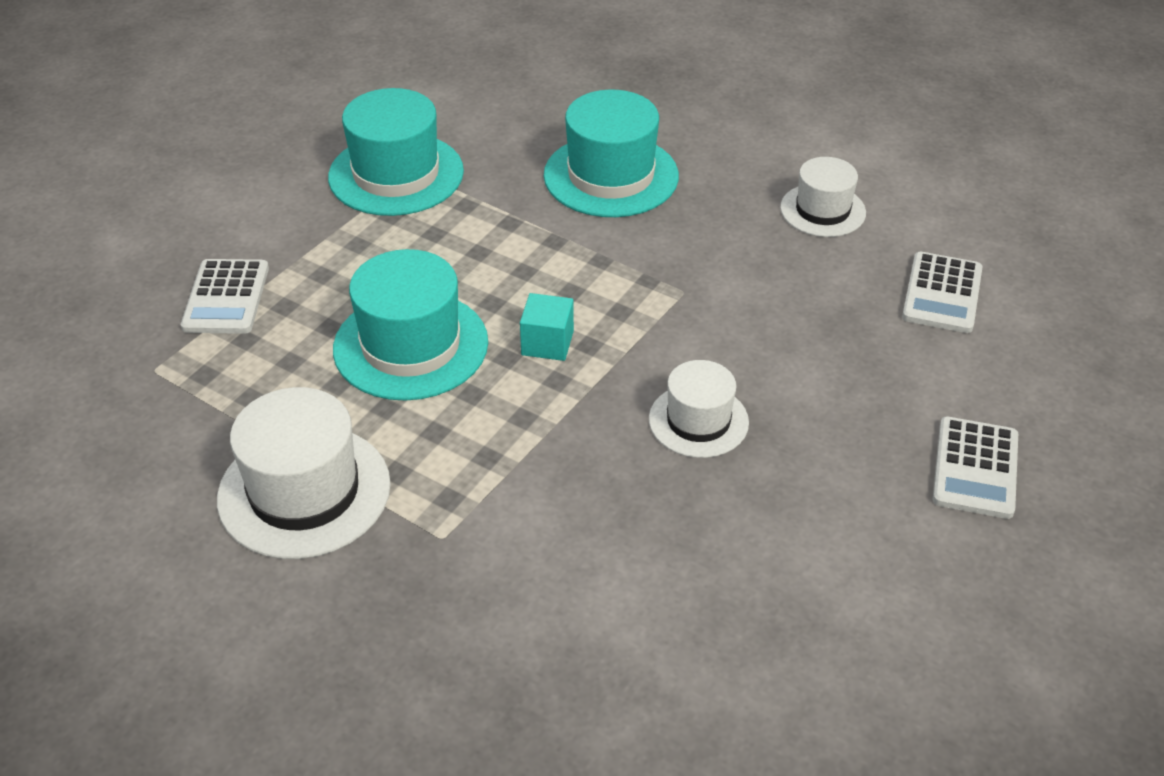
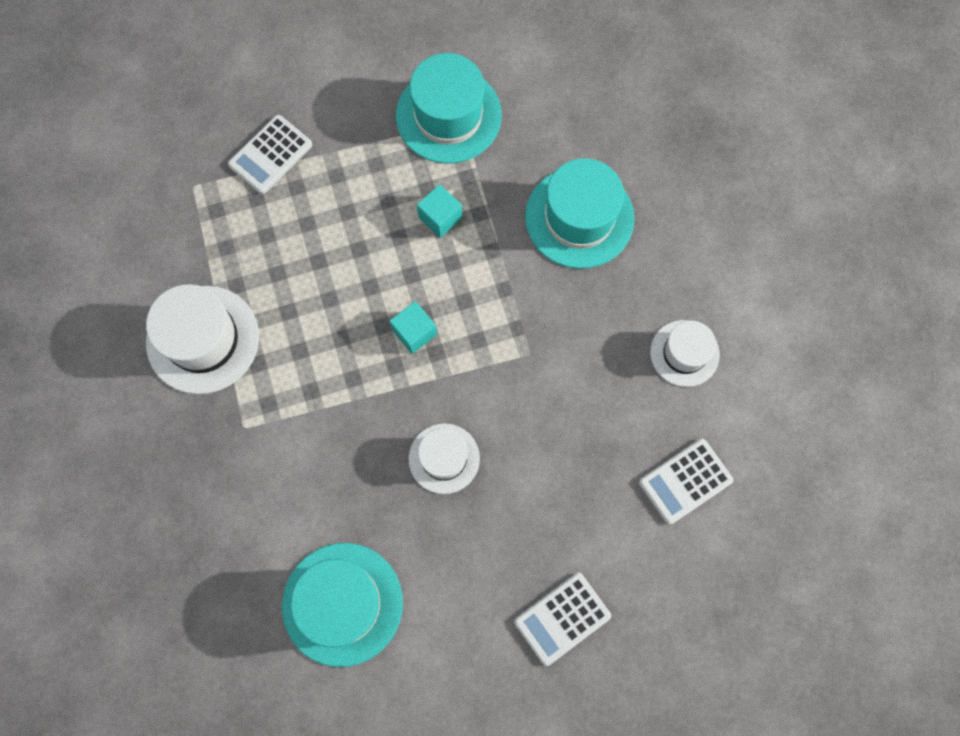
camera: 40 degrees right, 30 degrees up
turquoise hat [333,249,488,400] -> turquoise hat moved to [282,543,403,667]
none -> turquoise cube [417,184,462,238]

